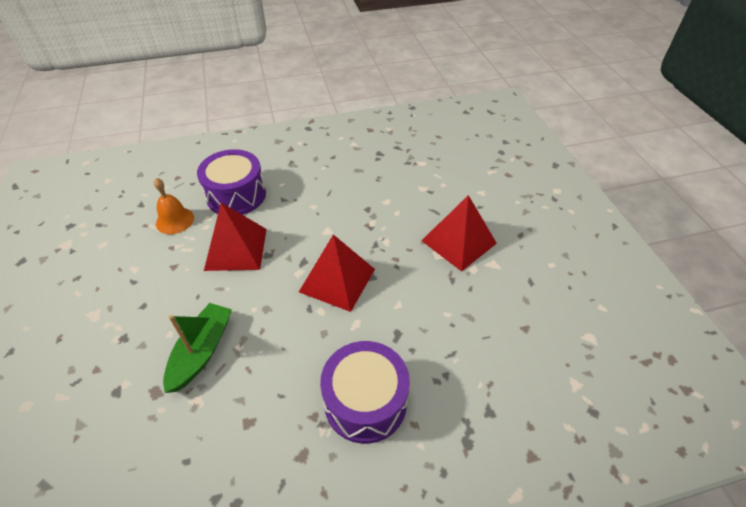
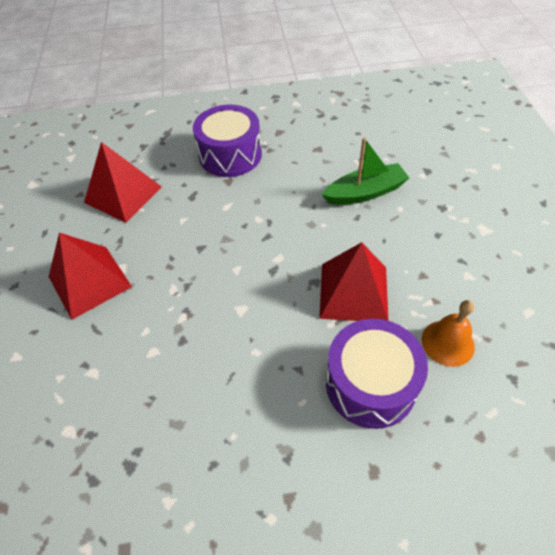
camera: 170 degrees left, 5 degrees up
green boat [163,303,232,393] -> green boat turned 135 degrees counterclockwise [322,137,409,205]
red pyramid [299,234,375,312] -> red pyramid moved to [84,142,162,223]

